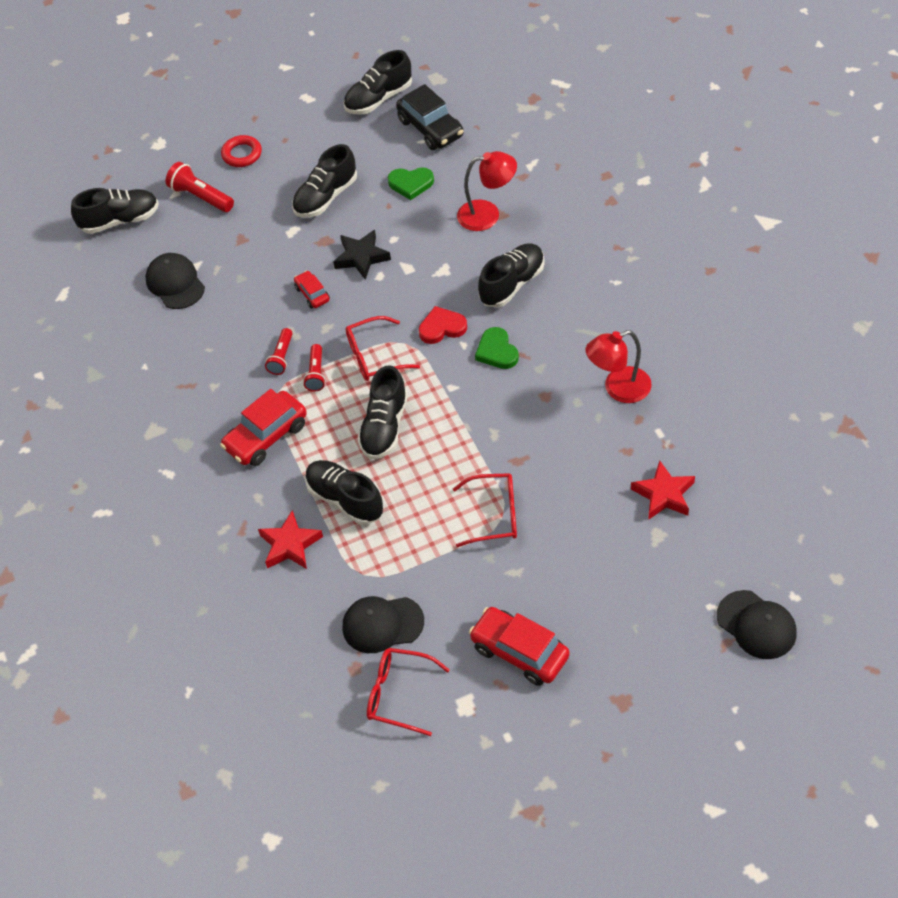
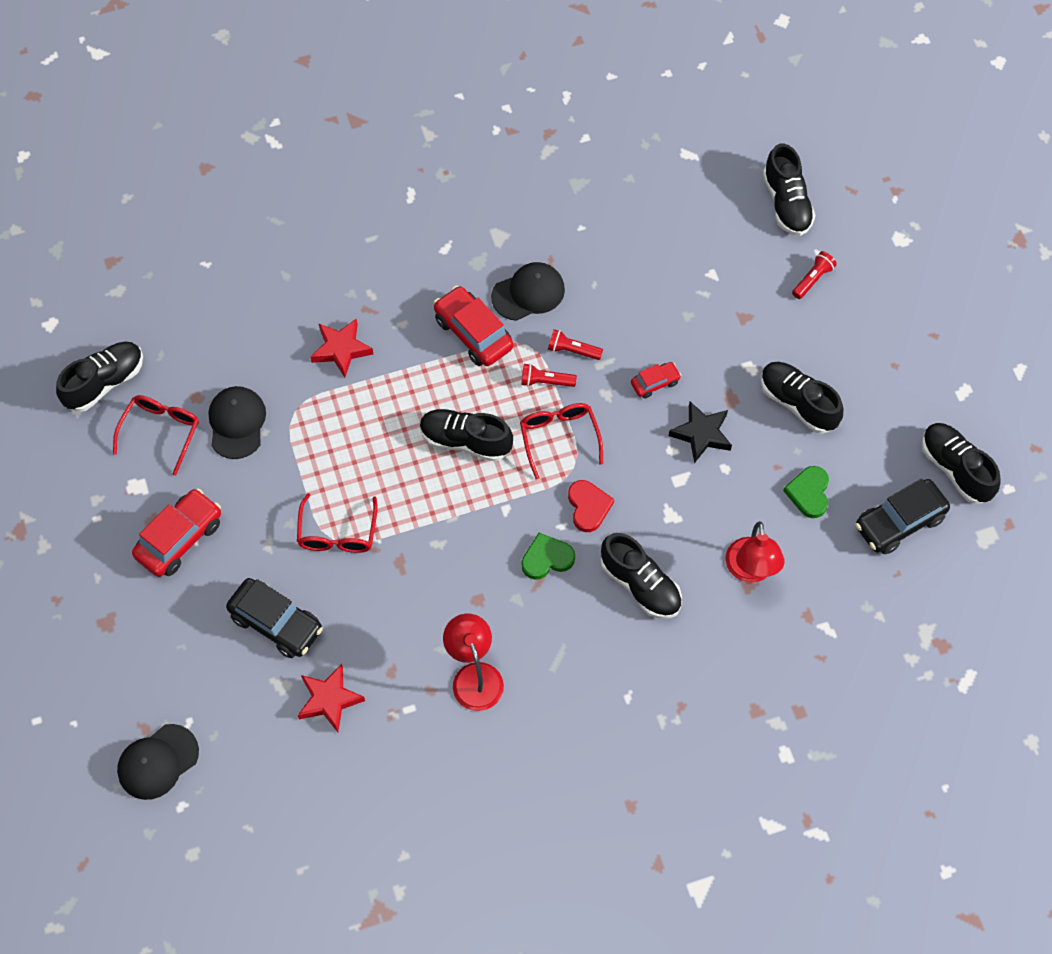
camera: 90 degrees right, 10 degrees up
black cap [145,253,205,309] -> black cap moved to [491,262,565,321]
red flashlight [165,162,234,212] -> red flashlight [792,251,837,299], size x0.67
red ring [221,135,262,167] -> none
black shoe [305,460,384,525] -> black shoe moved to [56,342,143,412]
none -> black car [226,578,323,658]

